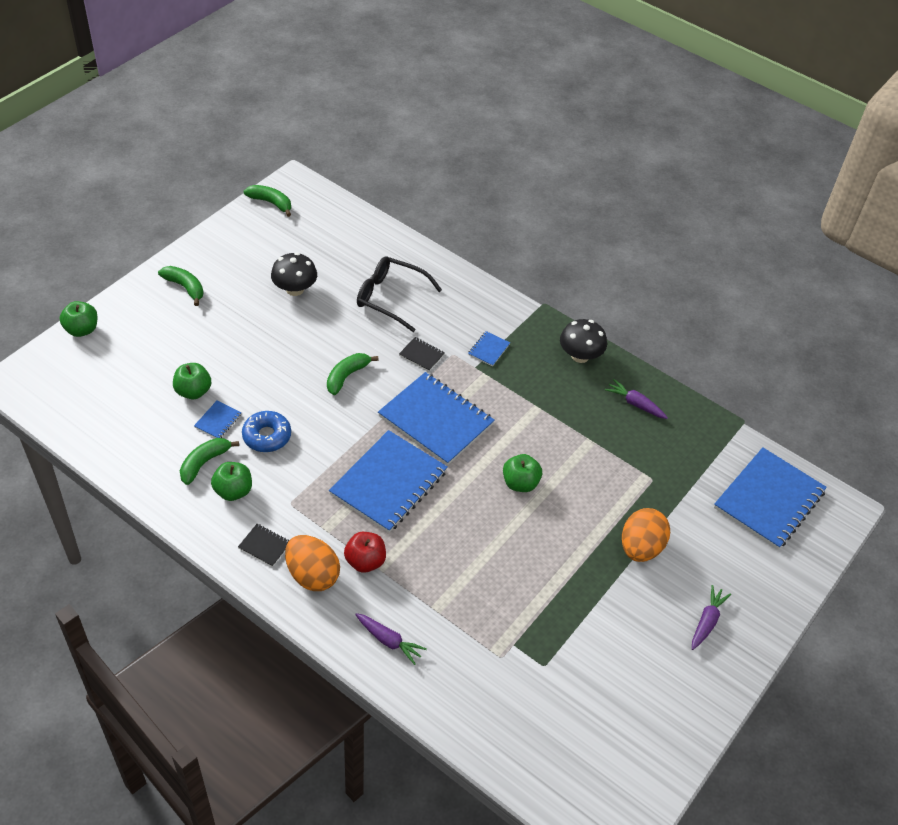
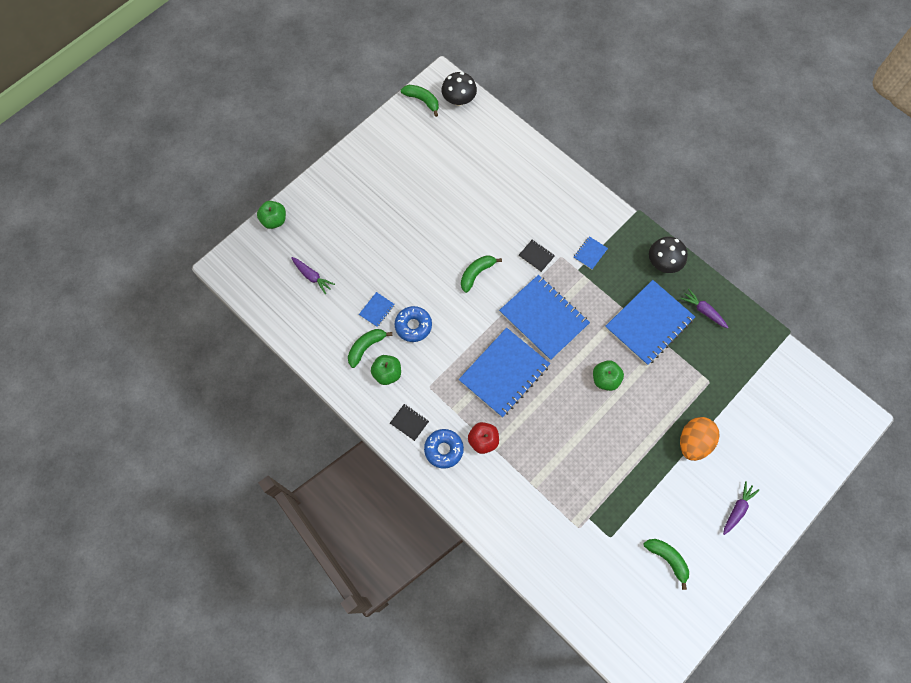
camera: 10 degrees right, 20 degrees up
green banana [158,266,204,306] -> green banana moved to [644,539,689,590]
green apple [173,363,211,399] -> none
black mushroom [271,252,317,296] -> black mushroom moved to [441,72,477,106]
orange egg [285,535,340,591] -> blue donut [424,429,464,469]
purple carrot [355,613,427,665] -> purple carrot moved to [291,257,335,294]
black glasses [357,256,442,332] -> none
blue notebook [714,447,827,550] -> blue notebook moved to [605,280,695,365]

